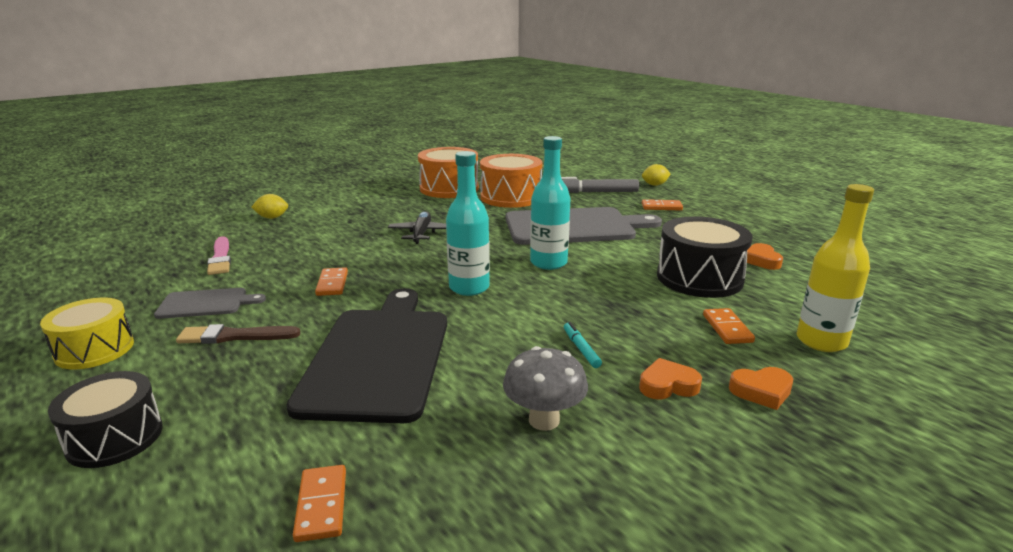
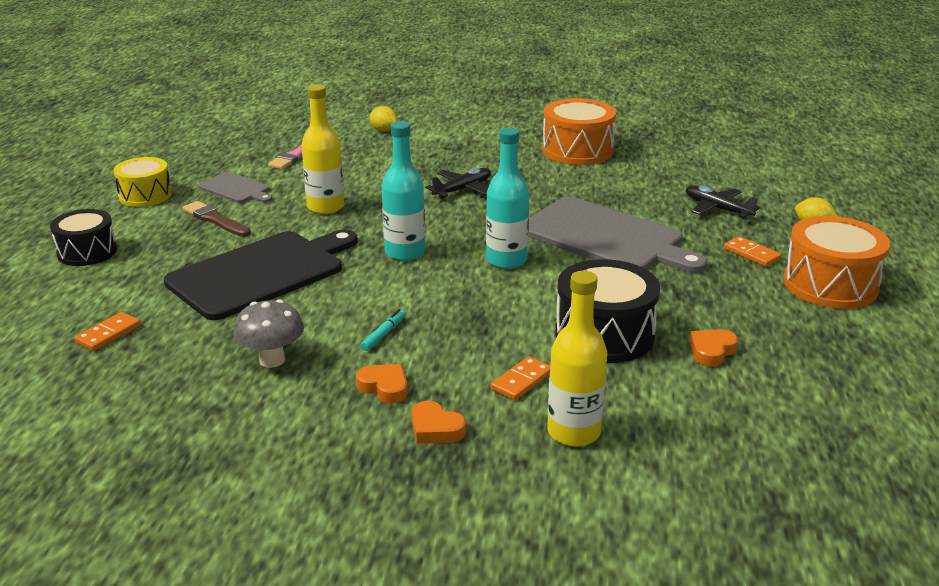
camera: 45 degrees right, 5 degrees up
orange domino [315,267,348,296] -> yellow bottle [302,84,344,214]
orange drum [480,154,542,208] -> orange drum moved to [783,216,890,309]
grey marker [561,177,639,193] -> black plane [686,185,761,219]

